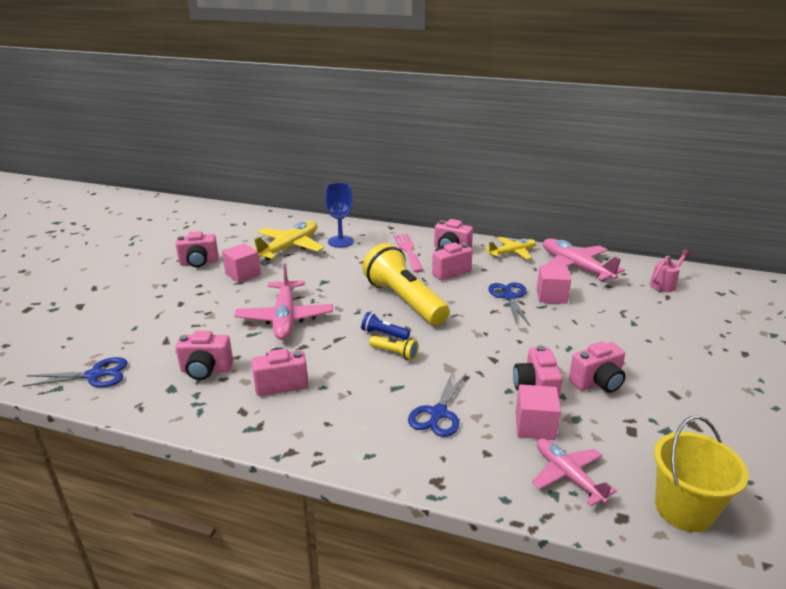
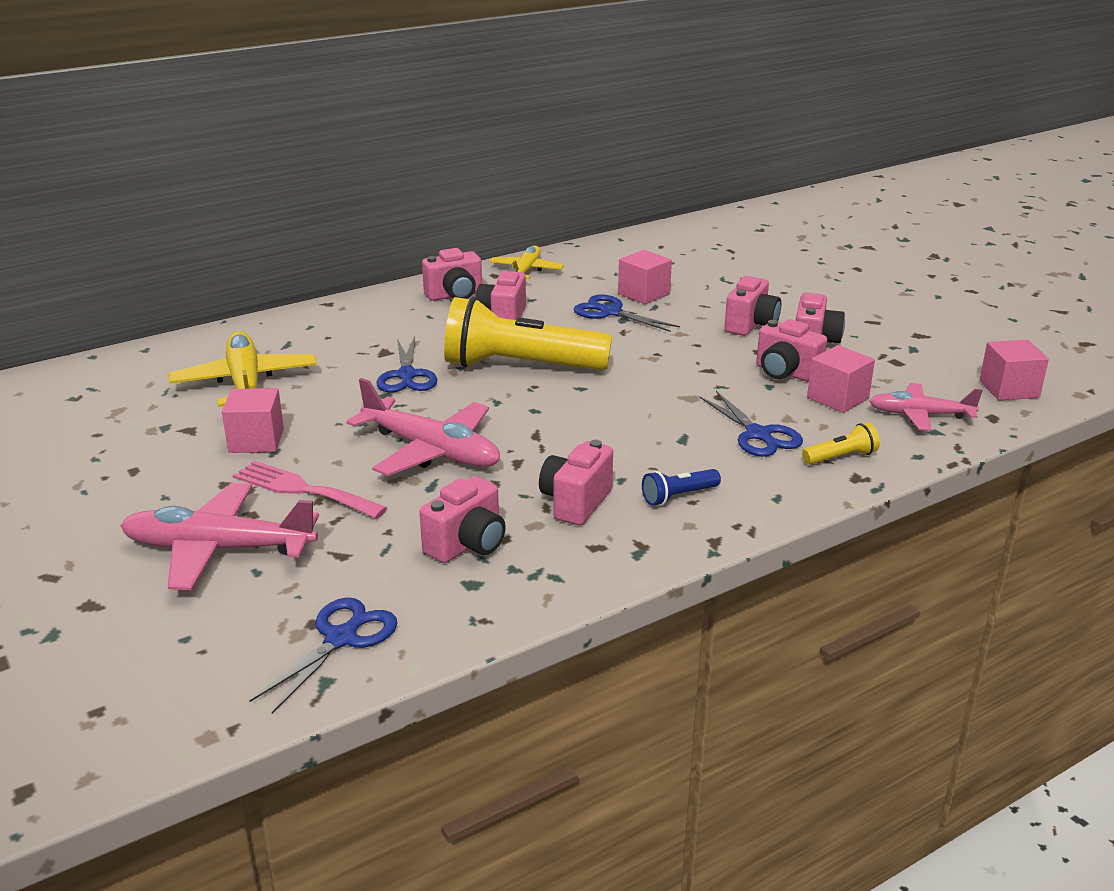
camera: 50 degrees left, 0 degrees up
pink camera [176,231,218,267] -> pink camera moved to [724,276,781,336]
blue goblet [325,183,354,248] -> none
blue flashlight [361,312,410,340] -> blue flashlight moved to [642,469,721,506]
yellow flashlight [369,336,419,360] -> yellow flashlight moved to [802,422,880,465]
pink fork [393,234,424,273] -> pink fork moved to [233,461,387,519]
pink plane [543,238,625,281] -> pink plane moved to [120,483,319,590]
pink watering can [650,249,691,292] -> none
yellow bucket [654,416,749,532] -> pink cube [979,340,1049,400]
none -> blue scissors [376,337,438,393]

